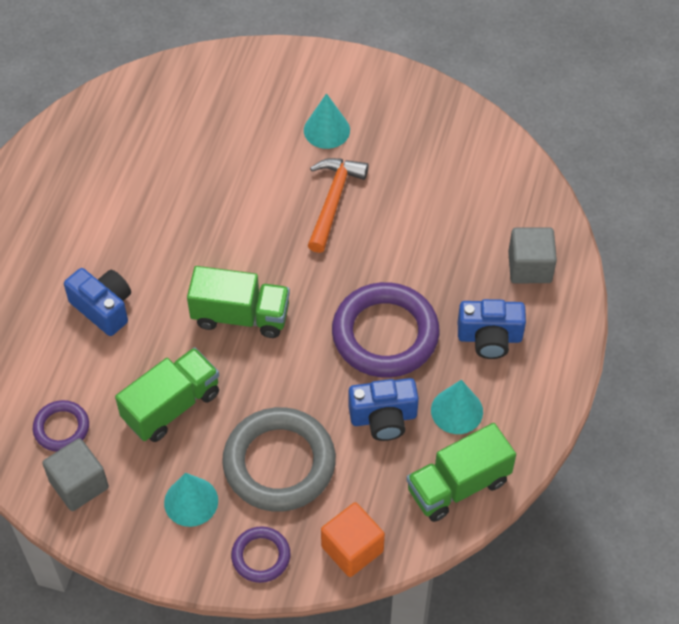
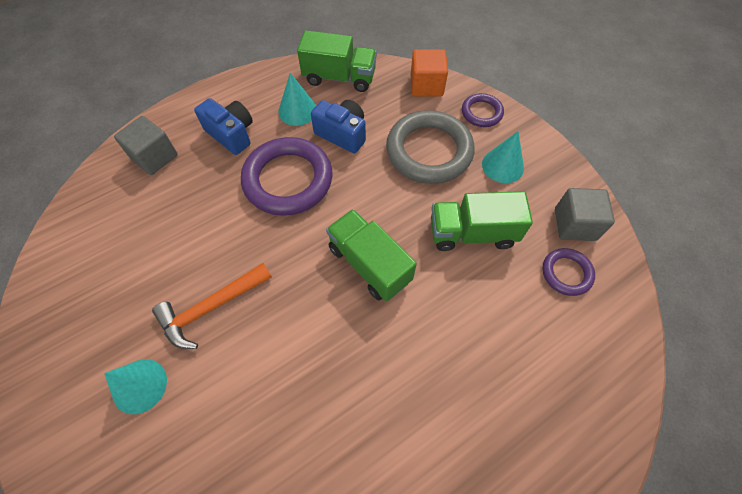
camera: 140 degrees left, 5 degrees up
blue camera [64,268,131,336] -> none

